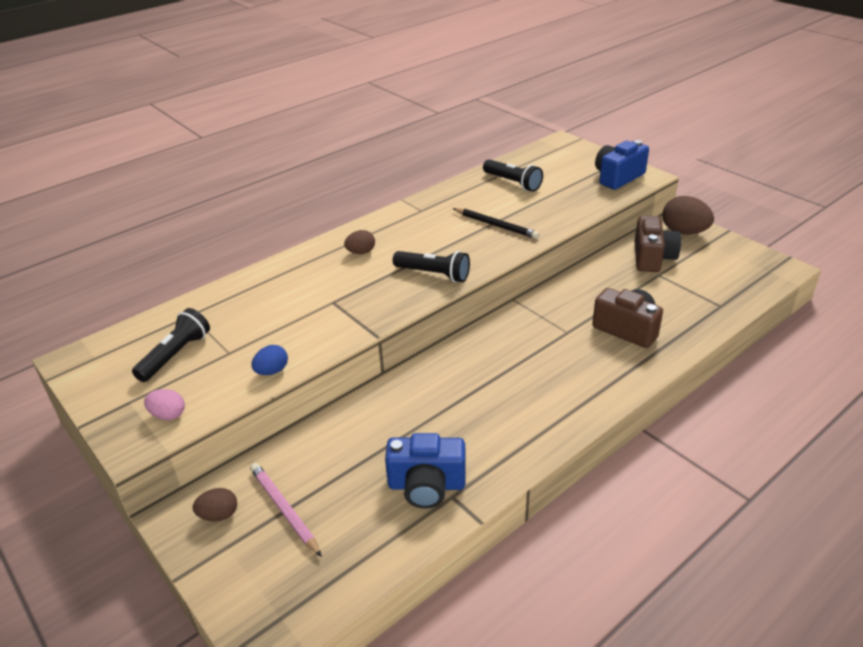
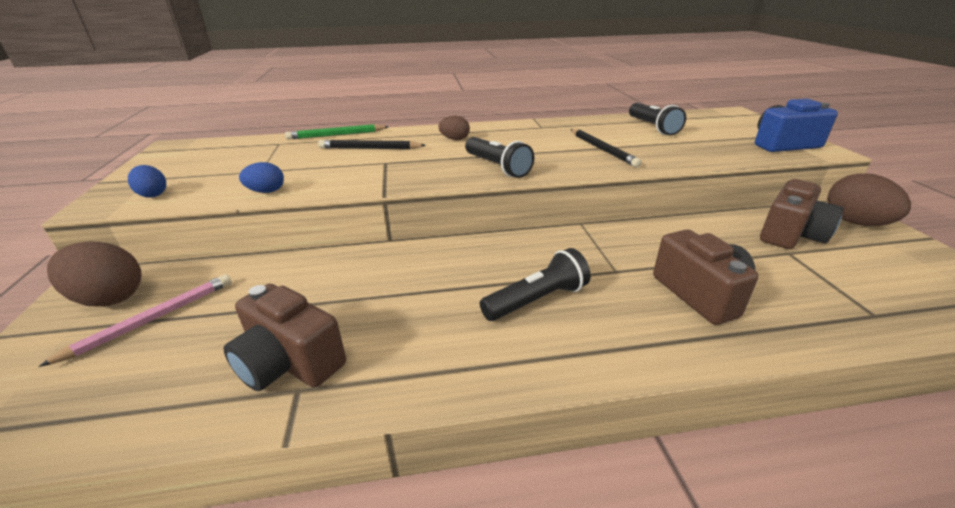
camera: 30 degrees right, 5 degrees down
black flashlight [132,308,210,382] -> black flashlight moved to [480,248,591,321]
pink egg [144,389,185,420] -> blue egg [128,165,166,198]
brown egg [193,488,237,521] -> brown egg [47,241,142,307], size x1.76
pink pencil [250,463,322,557] -> pink pencil turned 45 degrees clockwise [38,274,231,367]
blue camera [385,433,466,508] -> brown camera [223,284,346,391]
none -> green pencil [285,124,389,140]
none -> black pencil [318,140,426,149]

